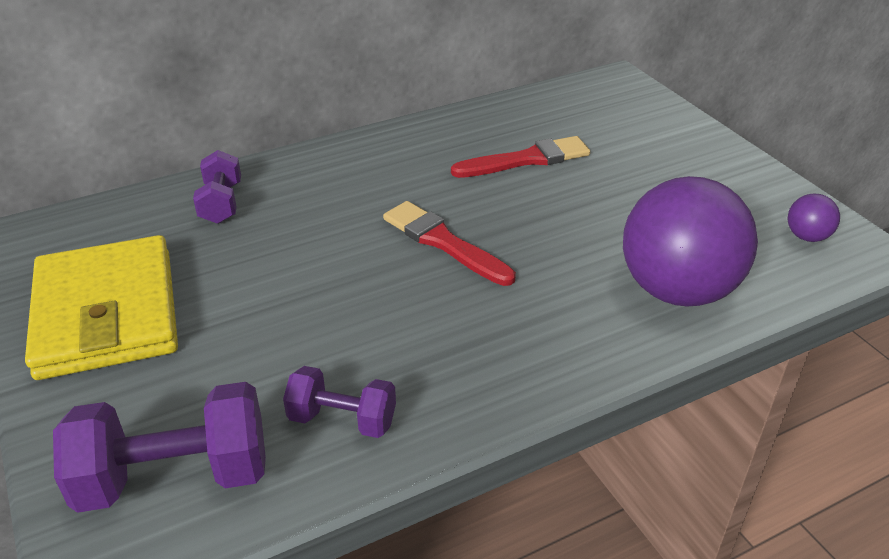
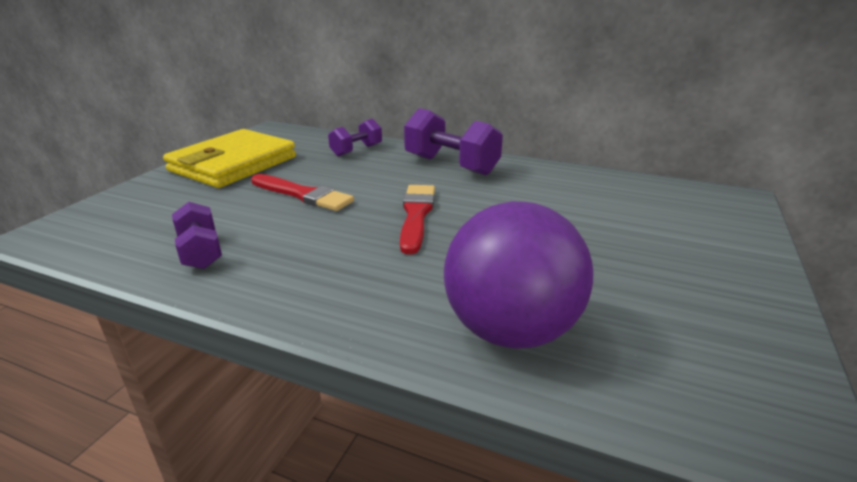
camera: 50 degrees right, 10 degrees down
purple dumbbell [53,382,266,513] -> purple dumbbell moved to [404,108,503,175]
red brush [451,136,590,178] -> red brush moved to [251,174,354,211]
purple ball [788,194,840,242] -> none

